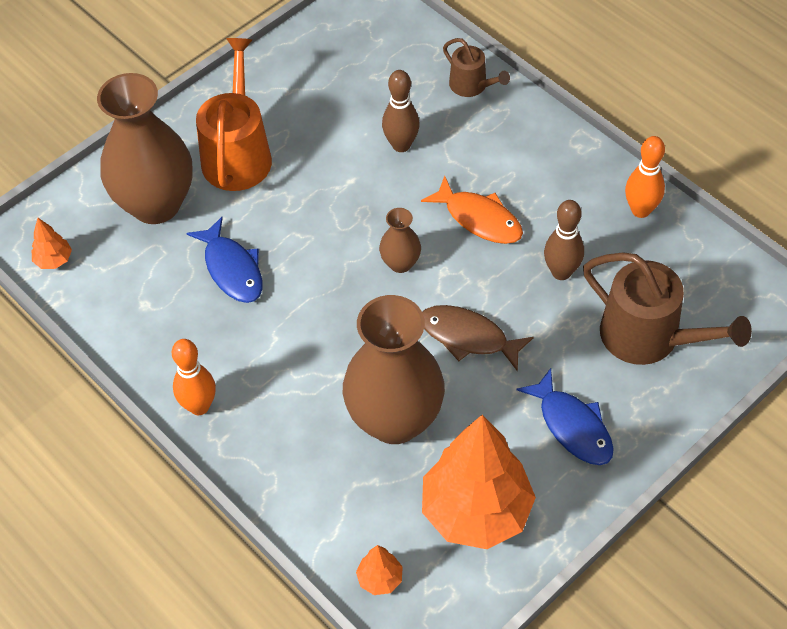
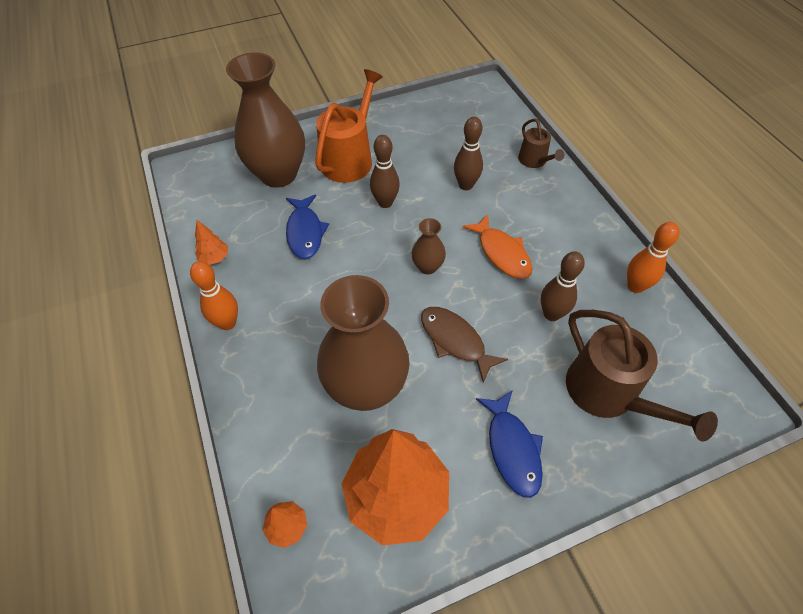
camera: 20 degrees right, 0 degrees up
orange tree [32,218,72,269] -> orange tree moved to [195,220,228,265]
none -> brown bowling pin [370,135,400,208]

